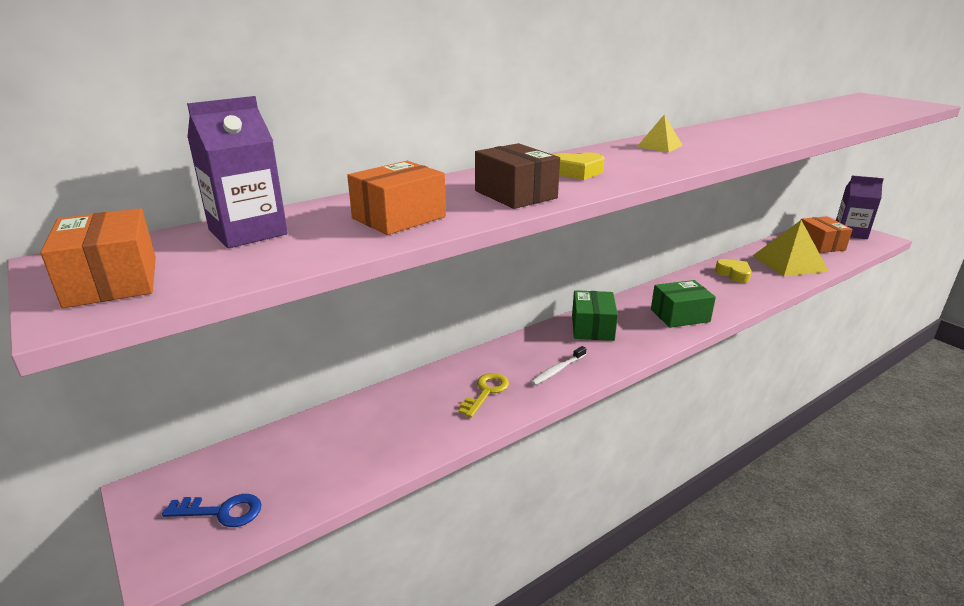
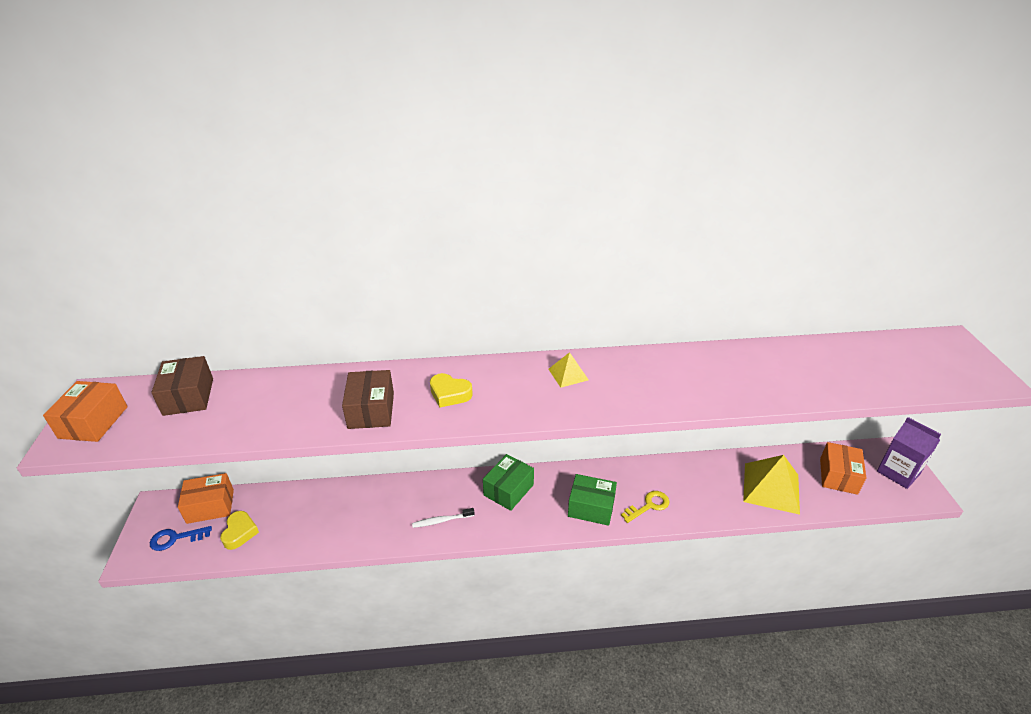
camera: 30 degrees right, 10 degrees up
blue key [162,494,261,527] -> blue key turned 135 degrees clockwise [150,526,212,551]
purple carton [187,96,288,248] -> brown box [151,356,213,416]
orange box [347,161,446,235] -> orange box moved to [178,473,234,524]
yellow key [459,373,509,418] -> yellow key moved to [621,491,669,523]
yellow heart [715,259,752,283] -> yellow heart moved to [220,511,259,550]

